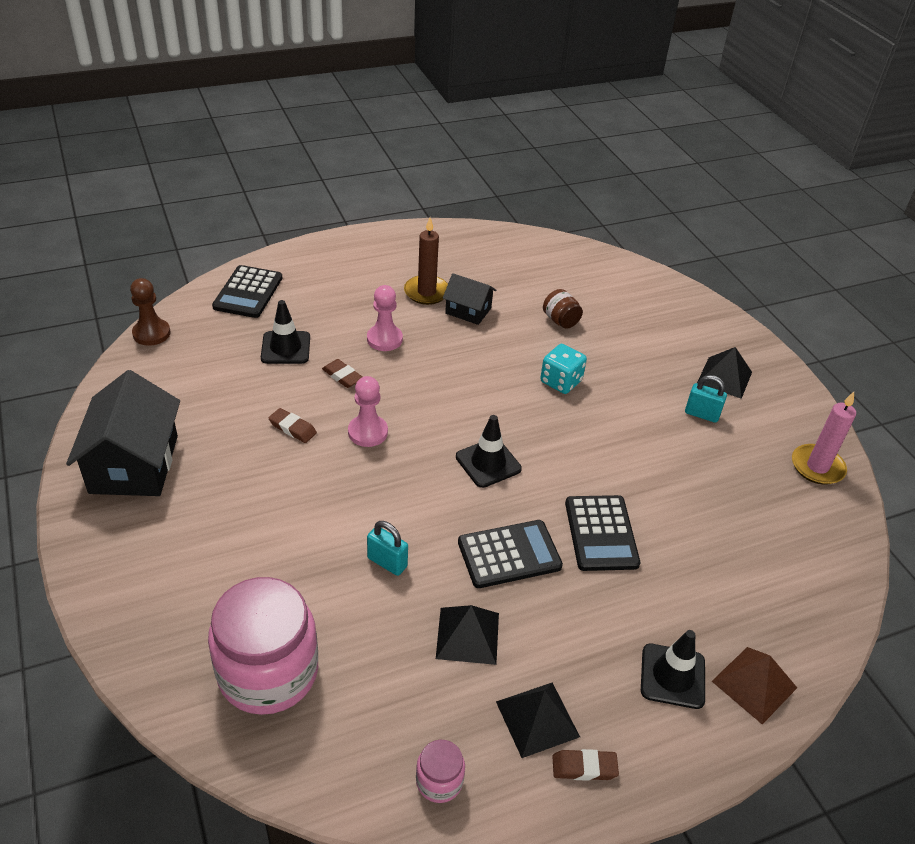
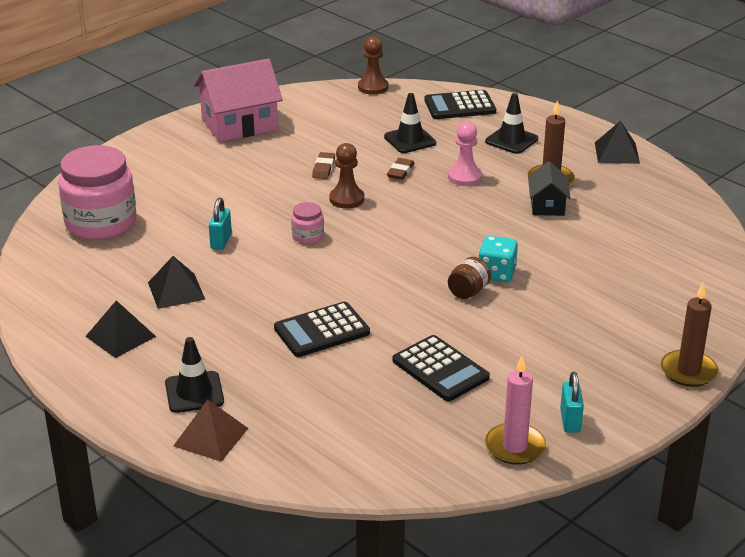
camera: 70 degrees right, 10 degrees down
black house [66,370,180,496] -> pink house [194,59,283,142]
pink pawn [348,376,388,447] -> brown pawn [330,143,364,209]
pink jar [416,740,465,803] -> pink jar moved to [291,202,324,244]
black traffic cone [456,415,522,488] -> black traffic cone moved to [485,93,538,154]
black calculator [458,520,563,588] -> black calculator moved to [393,335,490,401]
brown jar [543,289,583,329] -> brown jar moved to [448,257,491,299]
brown eraser [552,749,619,781] -> none
turquoise padlock [685,375,727,423] -> turquoise padlock moved to [560,372,584,433]
black pyramid [697,347,752,399] -> black pyramid moved to [595,121,640,164]
none -> brown candle [661,283,718,387]

